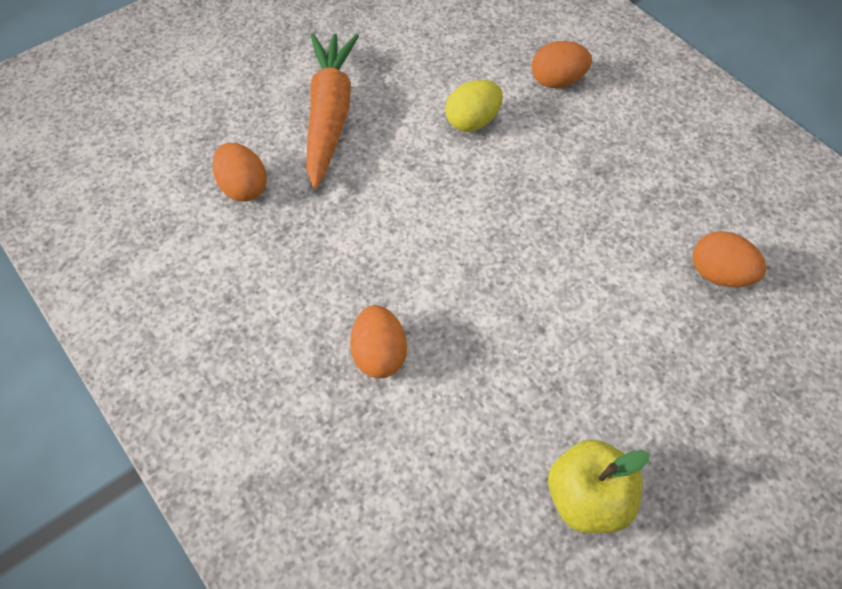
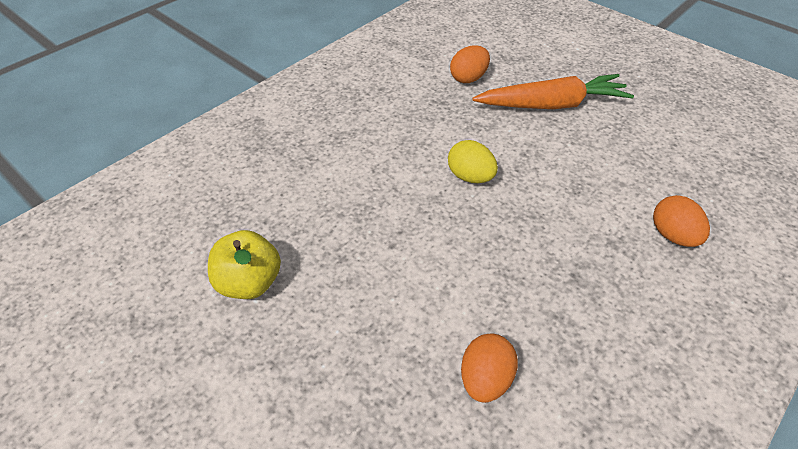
camera: 80 degrees right, 10 degrees down
orange egg [350,305,407,378] -> none
yellow egg [445,80,503,132] -> yellow egg moved to [448,140,498,183]

